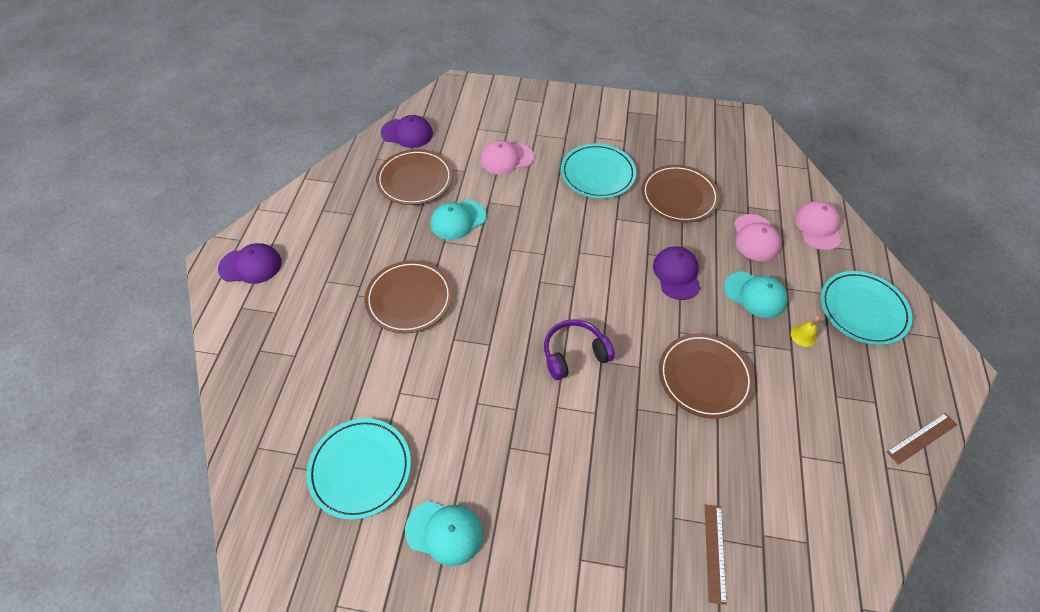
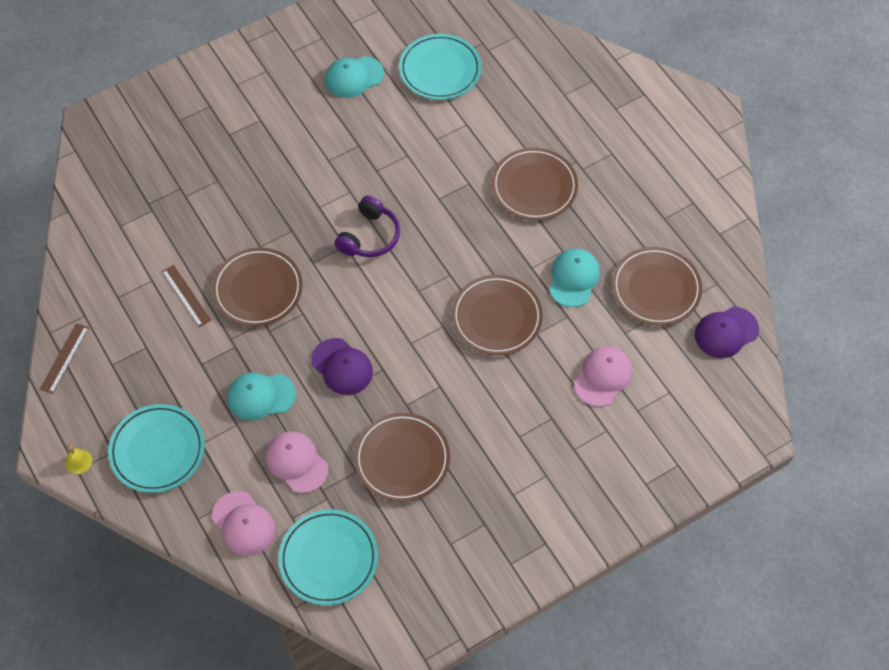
camera: 140 degrees right, 5 degrees up
purple cap [218,243,282,284] -> none
turquoise plate [561,144,636,199] -> turquoise plate moved to [278,509,378,605]
brown ruler [705,505,727,605] -> brown ruler moved to [162,265,211,327]
yellow bell [791,315,820,347] -> yellow bell moved to [65,444,92,474]
none -> brown plate [451,275,543,355]

